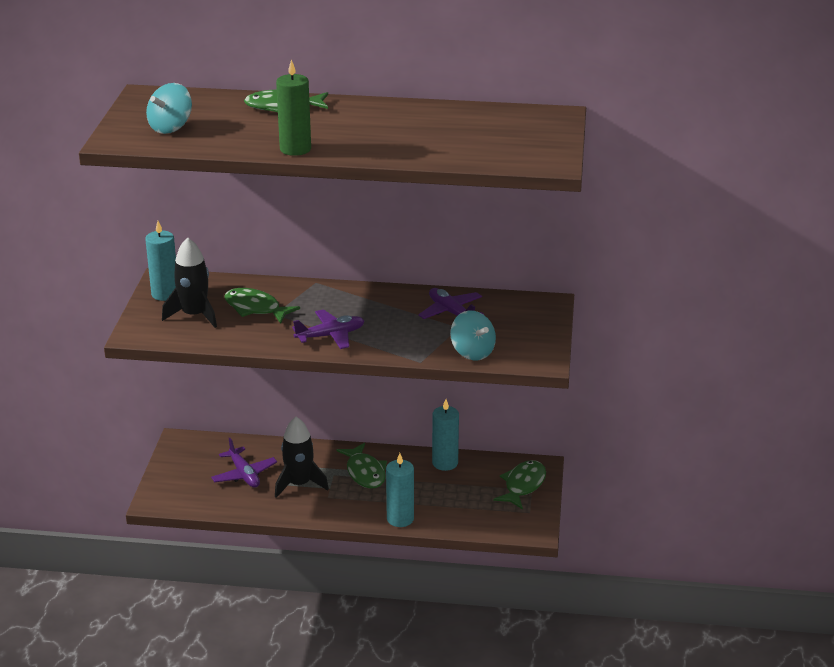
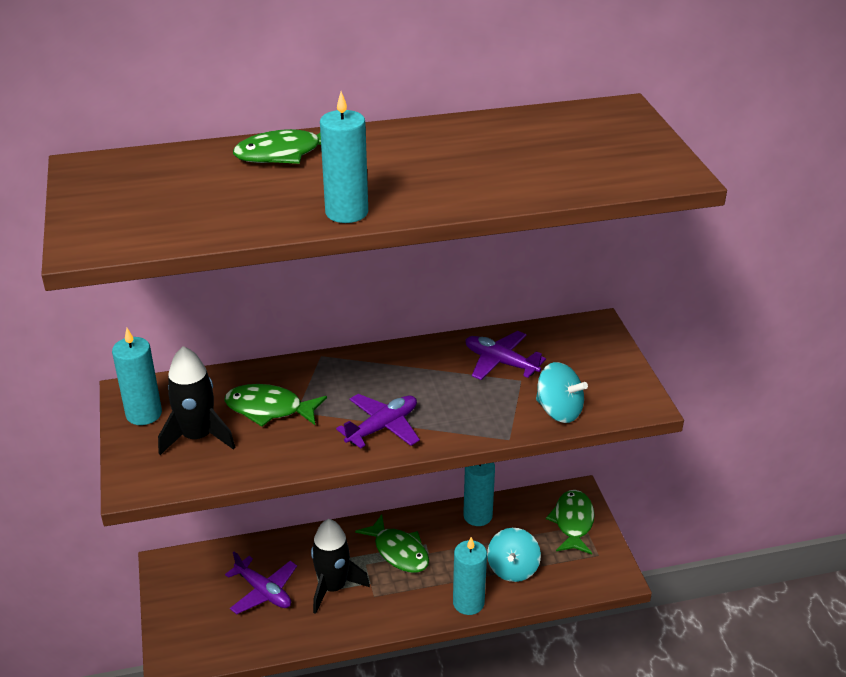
camera: 20 degrees left, 5 degrees up
turquoise spinning top [146,83,192,134] -> turquoise spinning top moved to [487,528,541,582]
green candle [276,59,311,156] -> turquoise candle [320,91,368,223]

